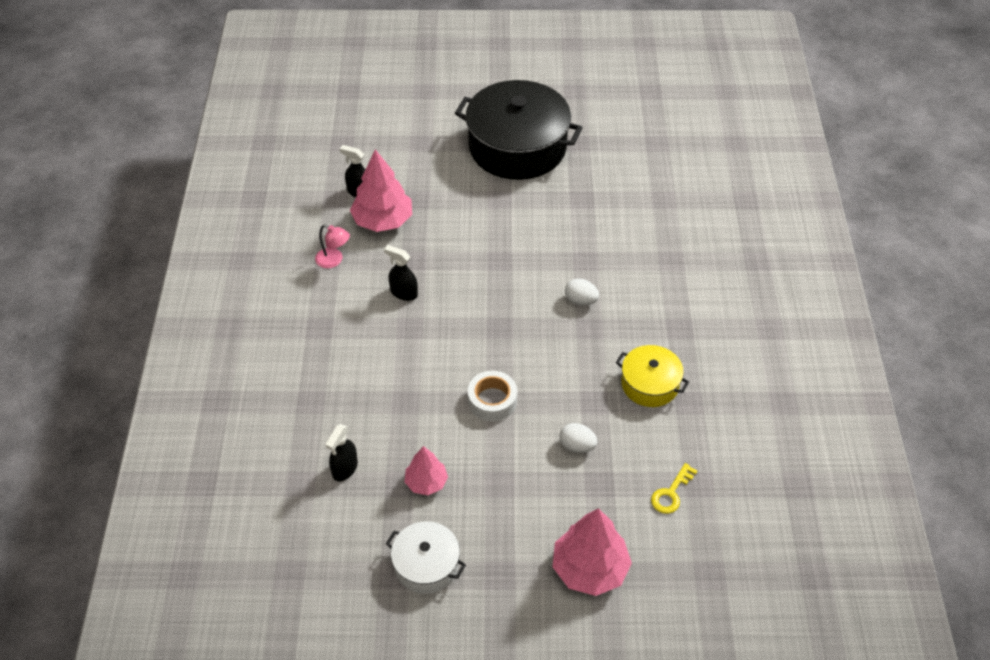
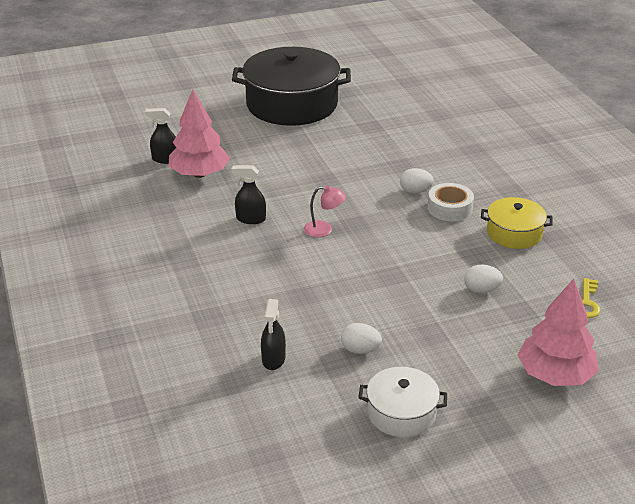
camera: 20 degrees left, 15 degrees down
pink lamp [315,225,350,268] -> pink lamp moved to [304,185,346,237]
pink tree [404,446,448,495] -> white egg [341,323,382,354]
white tape [468,371,517,421] -> white tape moved to [428,183,474,221]

